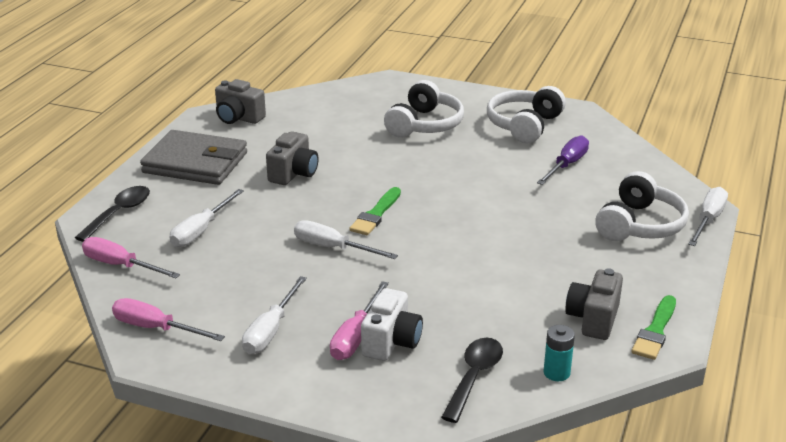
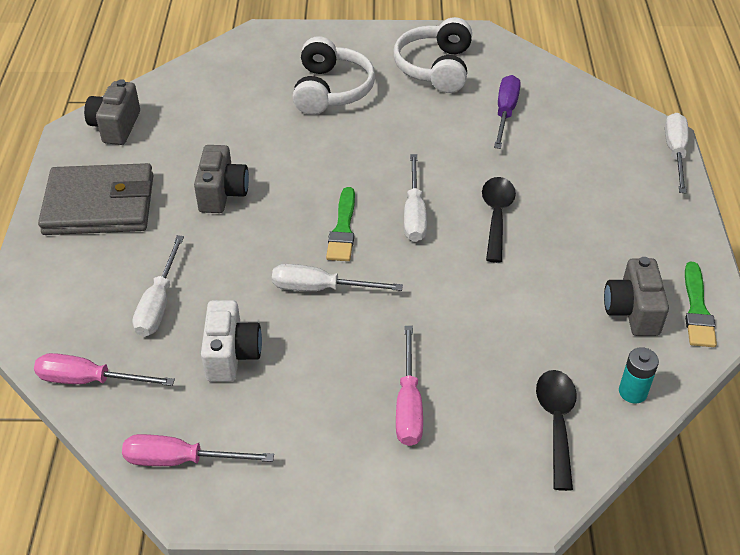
camera: 20 degrees left, 15 degrees up
black spoon [75,186,150,242] -> black spoon moved to [482,177,516,263]
grey camera [215,79,266,124] -> grey camera turned 90 degrees clockwise [84,79,140,145]
white screwdriver [242,276,307,354] -> white screwdriver moved to [404,154,427,242]
white camera [361,288,423,361] -> white camera moved to [201,300,262,382]
white headphones [595,171,689,241] -> none

